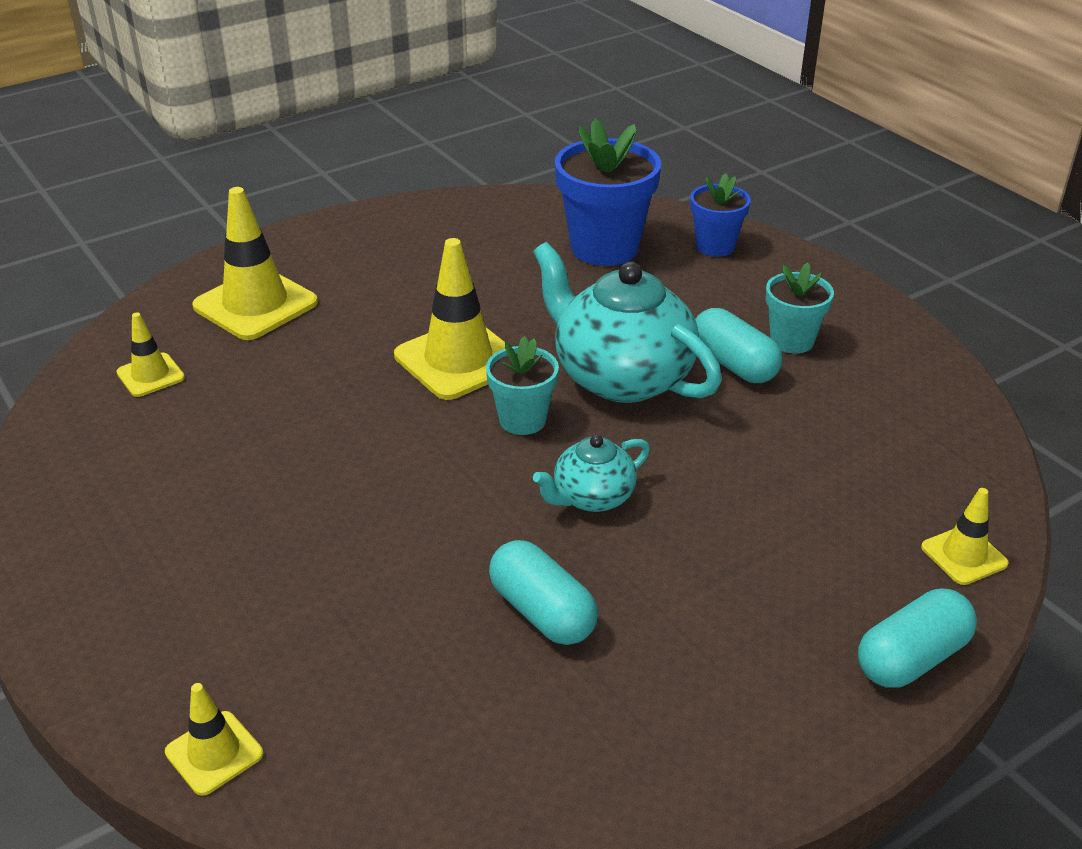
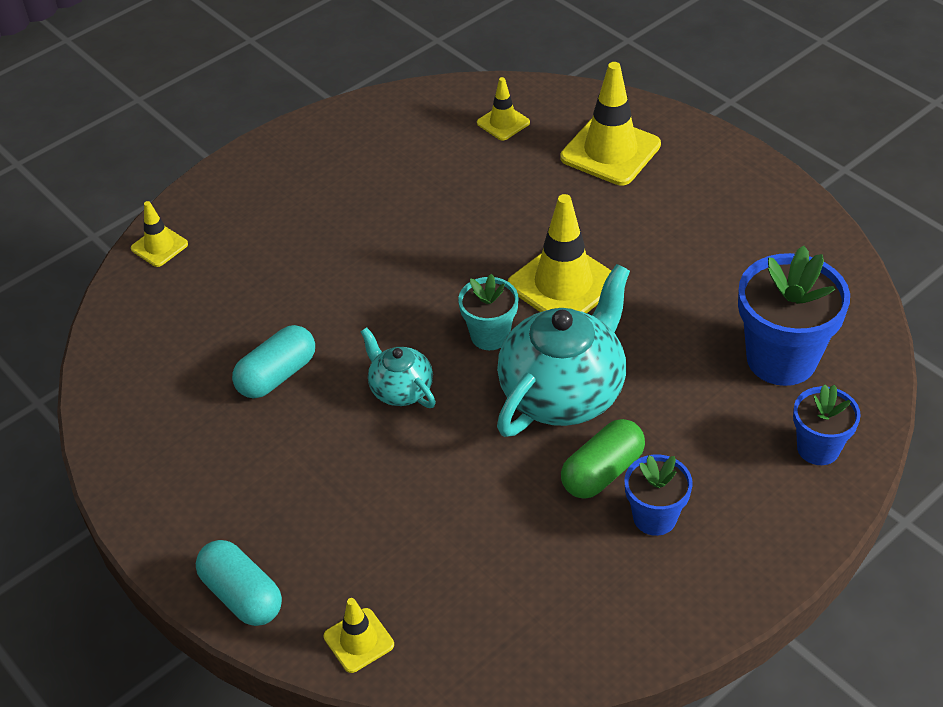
camera: 85 degrees right, 10 degrees up
turquoise capsule [695,308,782,383] -> green capsule [561,419,645,499]
turquoise flower pot [766,262,834,354] -> blue flower pot [625,454,693,536]

